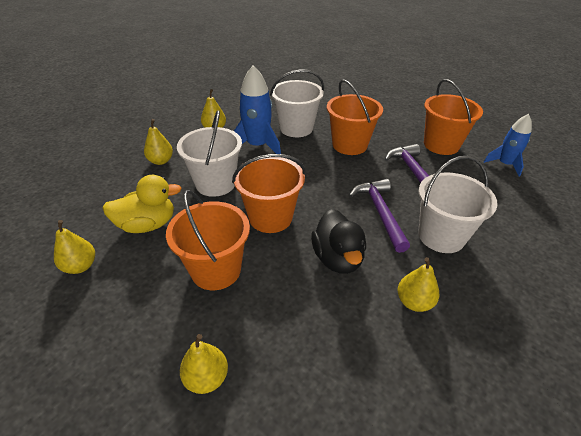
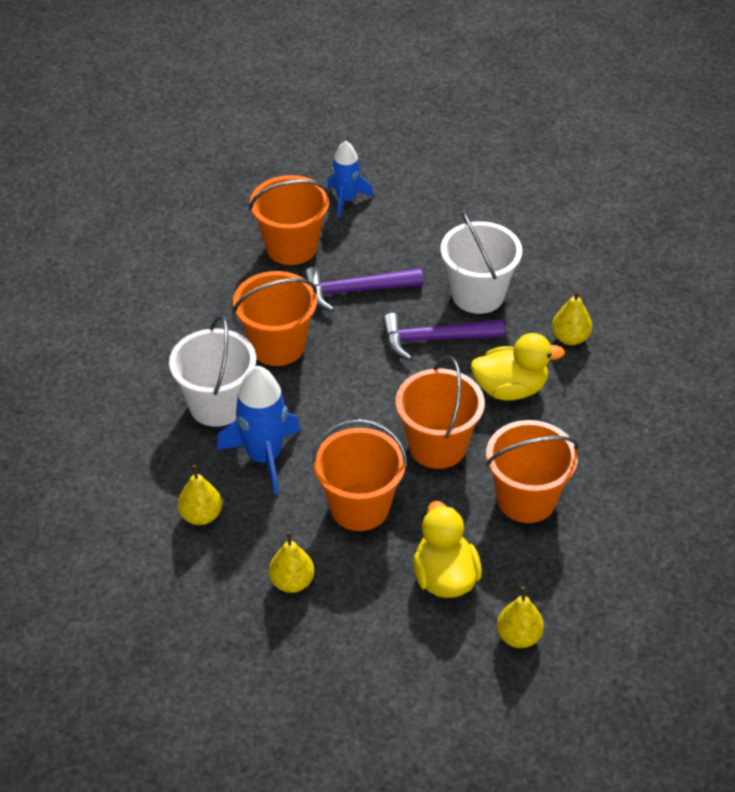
camera: 85 degrees left, 5 degrees up
white bucket [177,110,242,197] -> orange bucket [312,419,407,531]
yellow pear [180,334,228,394] -> none
black duck [311,209,366,274] -> yellow duck [471,333,565,401]

